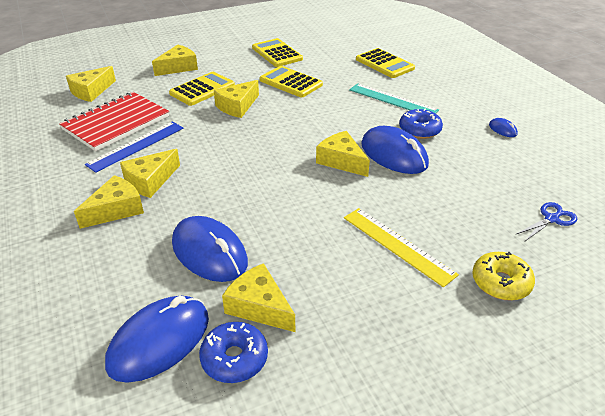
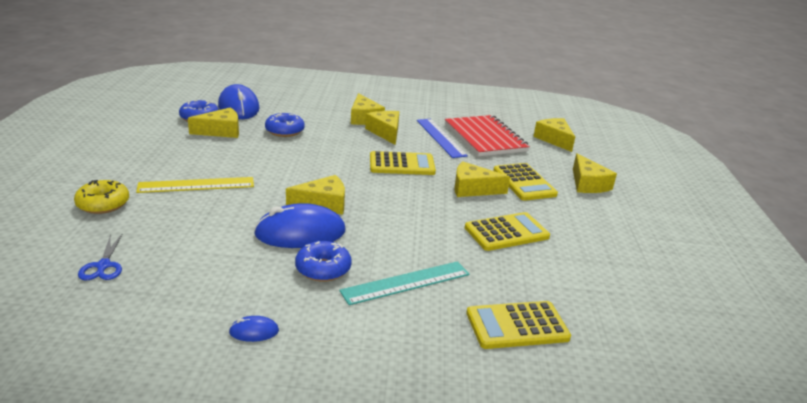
camera: 115 degrees right, 10 degrees down
blue mouse [172,216,248,282] -> blue donut [265,112,305,137]
yellow cheese [214,80,259,118] -> yellow cheese turned 60 degrees counterclockwise [454,161,510,197]
yellow calculator [252,38,303,67] -> yellow calculator moved to [370,151,436,175]

